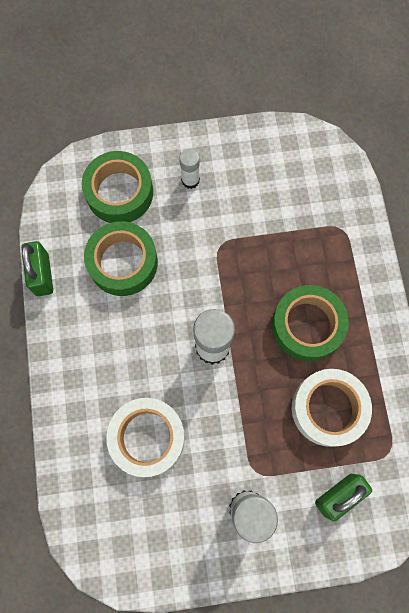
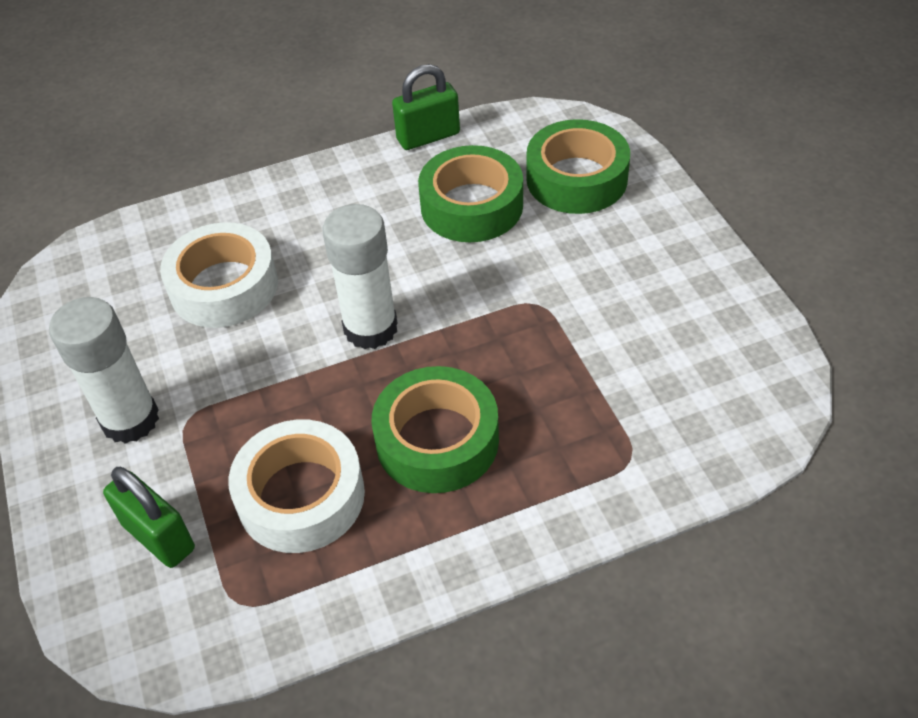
camera: 80 degrees right, 25 degrees down
white glue stick [179,149,200,189] -> none

